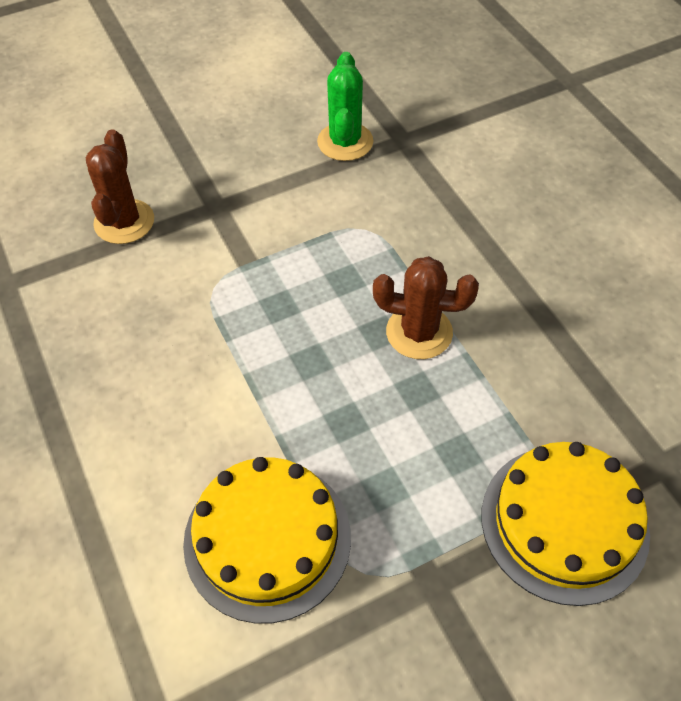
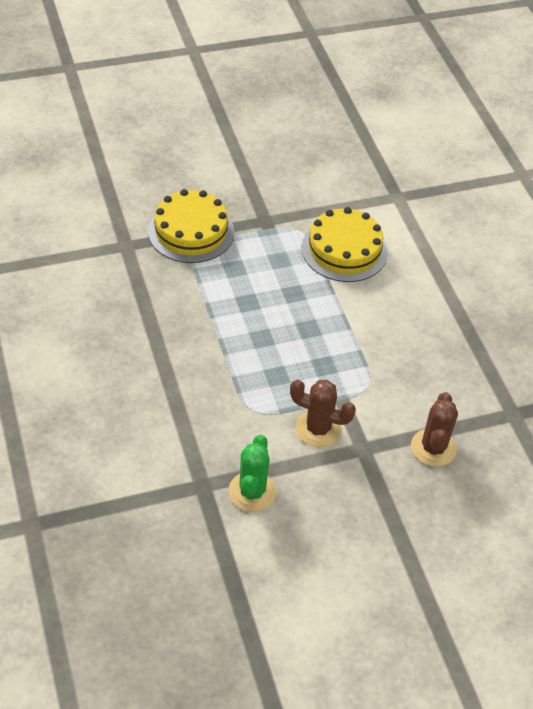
camera: 175 degrees left, 5 degrees down
brown cactus [373,256,479,359] -> brown cactus moved to [290,379,356,447]

